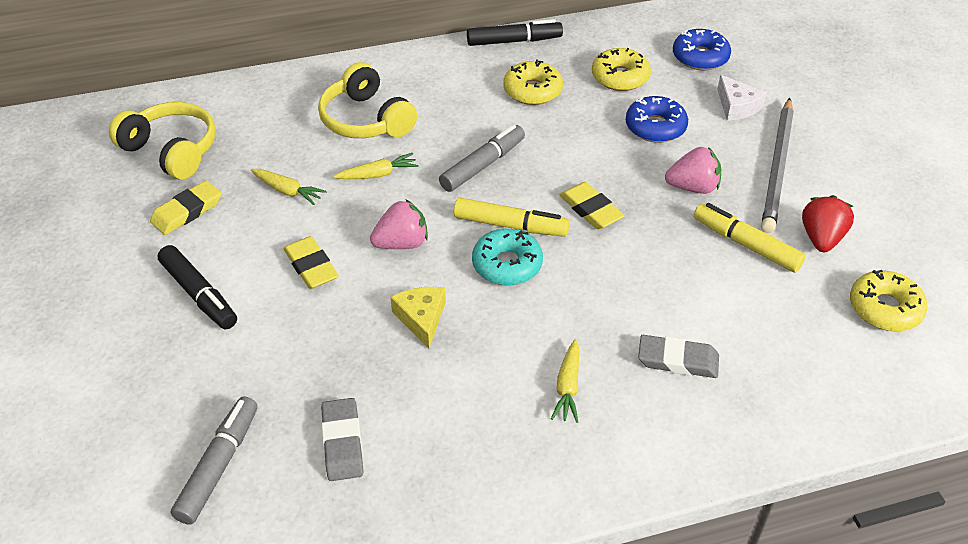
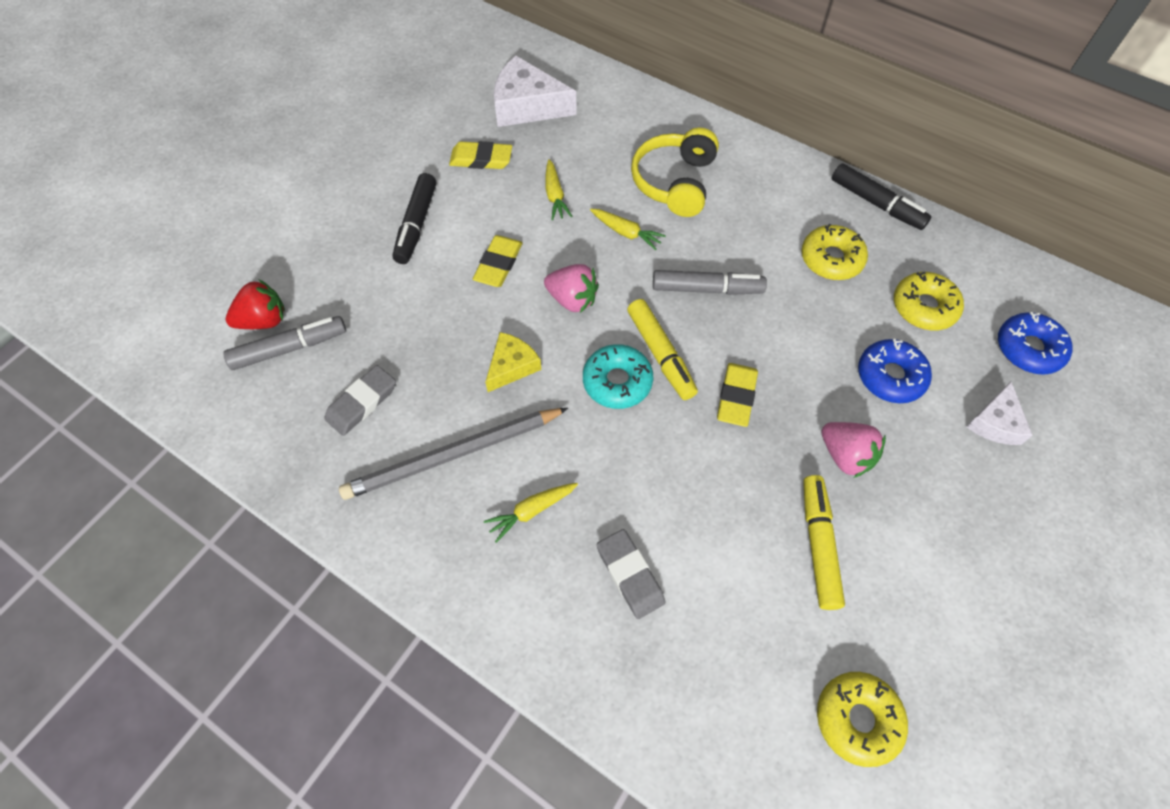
camera: 50 degrees right, 15 degrees up
yellow headphones [109,102,216,179] -> white cheese [494,56,577,127]
grey pencil [761,98,794,233] -> grey pencil moved to [339,408,568,500]
red strawberry [802,195,854,252] -> red strawberry moved to [225,279,285,329]

